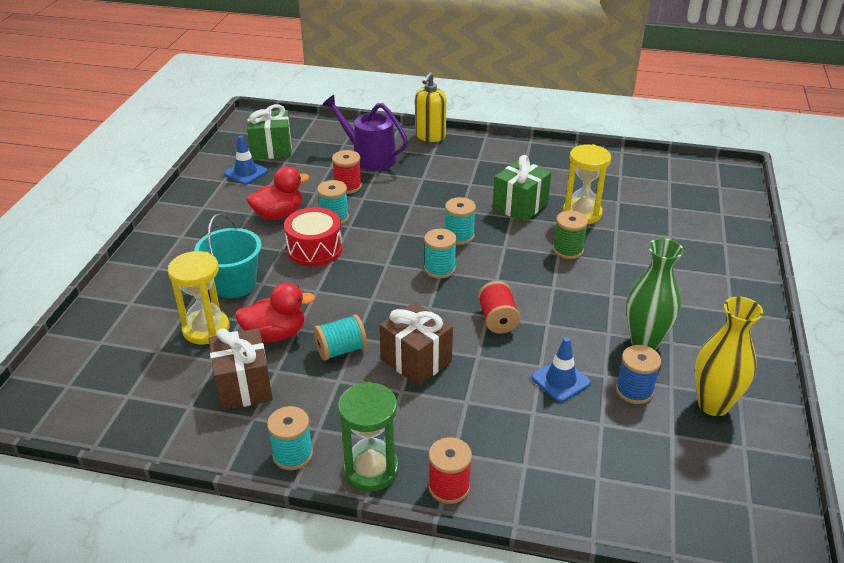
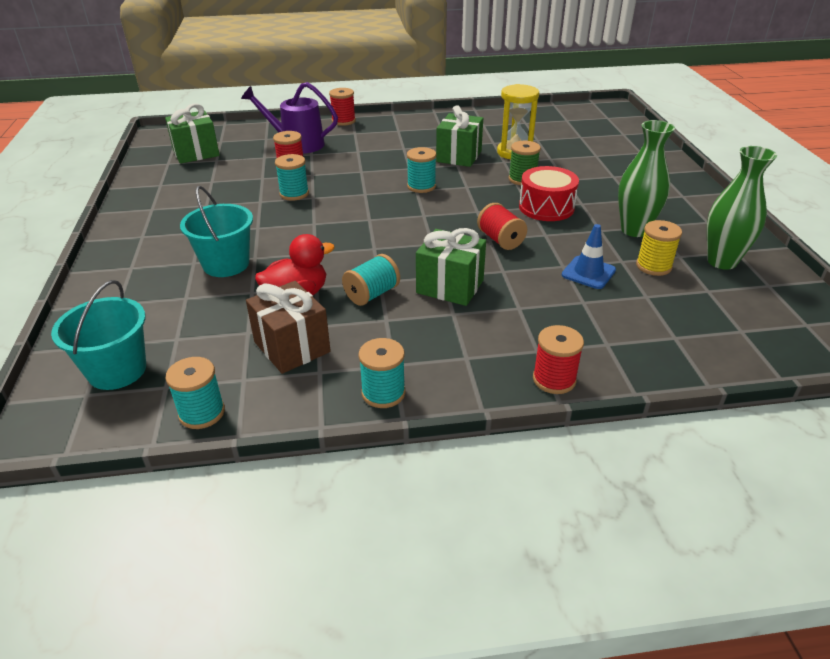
camera: 20 degrees left, 0 degrees up
yellow hourglass [168,251,230,345] -> none
blue traffic cone [224,135,268,185] -> none
red duck [246,166,310,220] -> none
red drum [284,207,343,266] -> red drum moved to [519,166,579,221]
green hourglass [338,382,399,492] -> none
brown gift [379,302,453,386] -> green gift [416,228,486,306]
yellow soap dispenser [415,72,447,142] -> red spool [329,88,356,126]
turquoise spool [424,229,457,279] -> turquoise spool moved to [165,357,225,429]
blue spool [616,345,661,404] -> yellow spool [636,220,682,276]
yellow vase [695,297,763,416] -> green vase [707,146,777,270]
none -> turquoise bucket [51,280,146,390]

